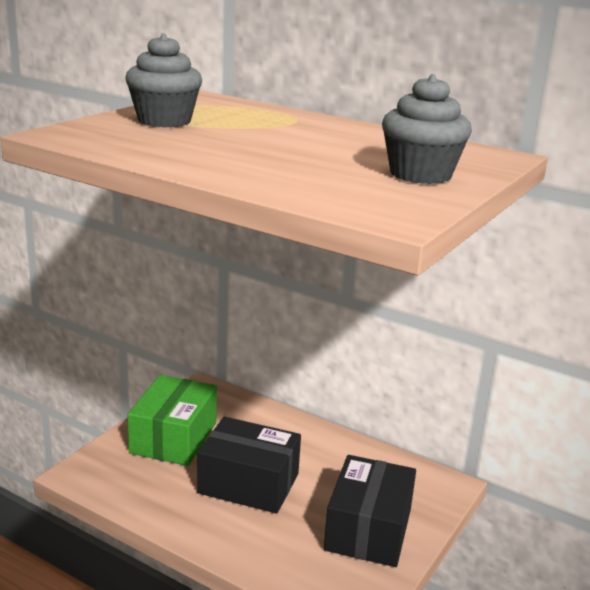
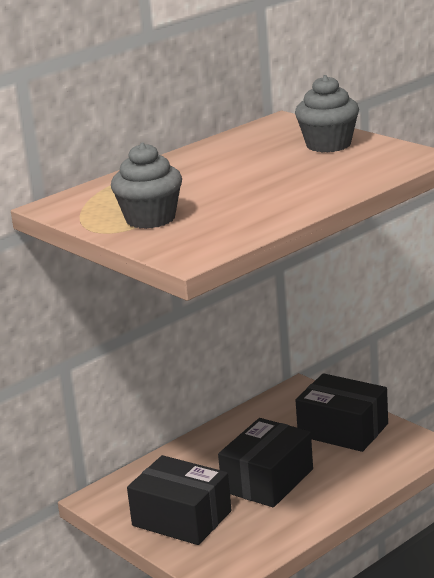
camera: 70 degrees left, 0 degrees up
green box [127,375,217,466] -> black box [127,455,231,545]

